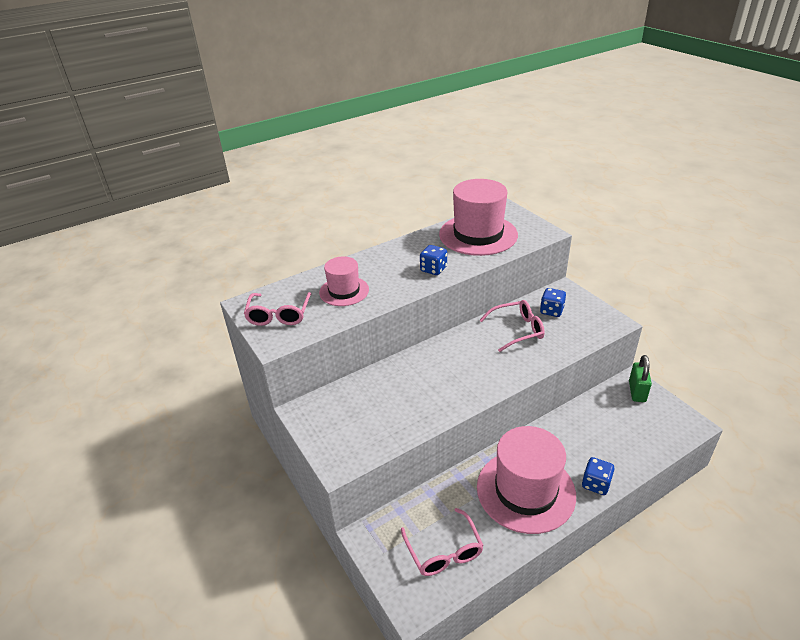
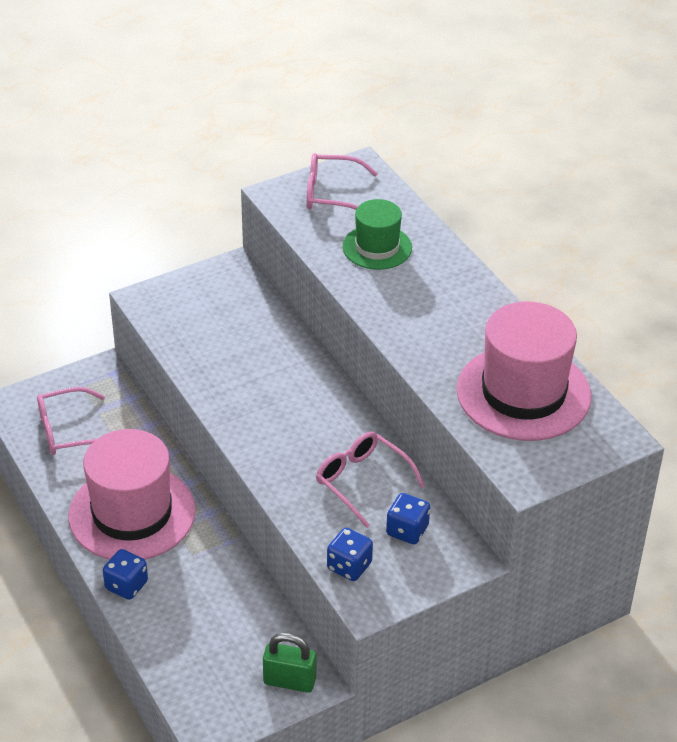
camera: 90 degrees right, 5 degrees up
pink hat [319,256,369,306] -> green hat [342,199,412,270]
blue dice [420,245,447,275] -> blue dice moved to [327,528,373,581]
pink glasses [480,300,545,352] -> pink glasses turned 150 degrees clockwise [316,432,425,528]

